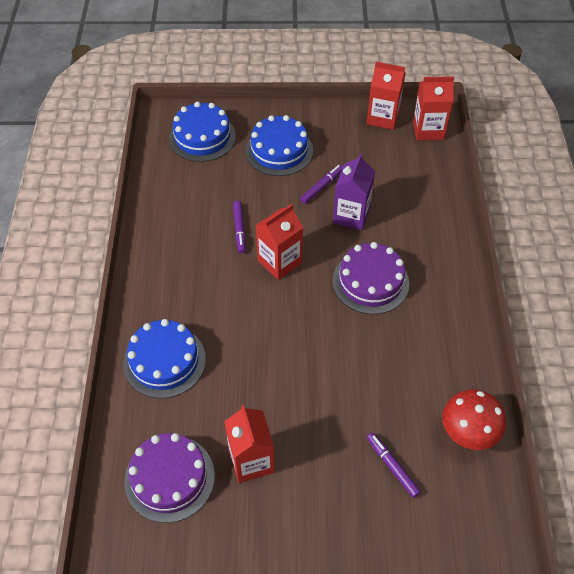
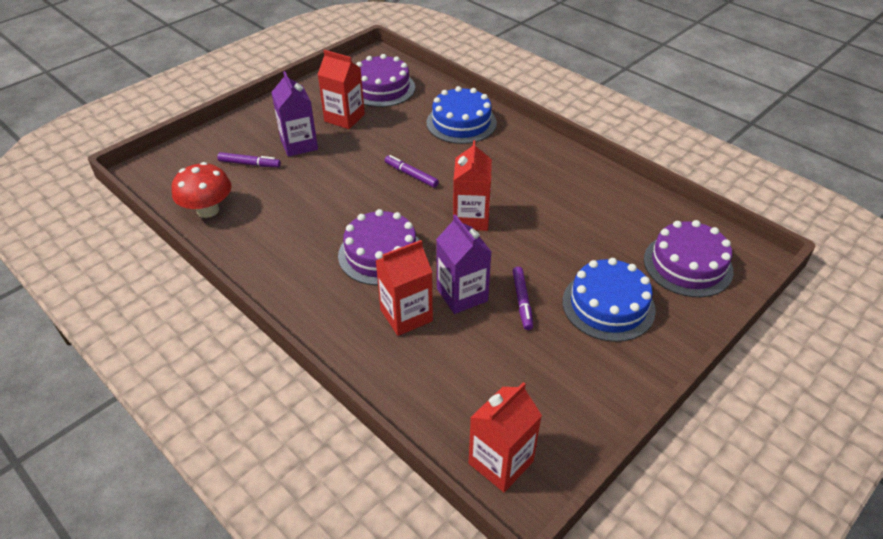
camera: 135 degrees right, 10 degrees down
blue cake [169,102,236,162] -> purple cake [644,220,733,298]
purple marker [233,201,246,253] -> purple marker moved to [385,155,439,188]
red carton [367,62,406,130] -> red carton moved to [376,240,433,336]
none -> purple carton [271,71,318,157]

